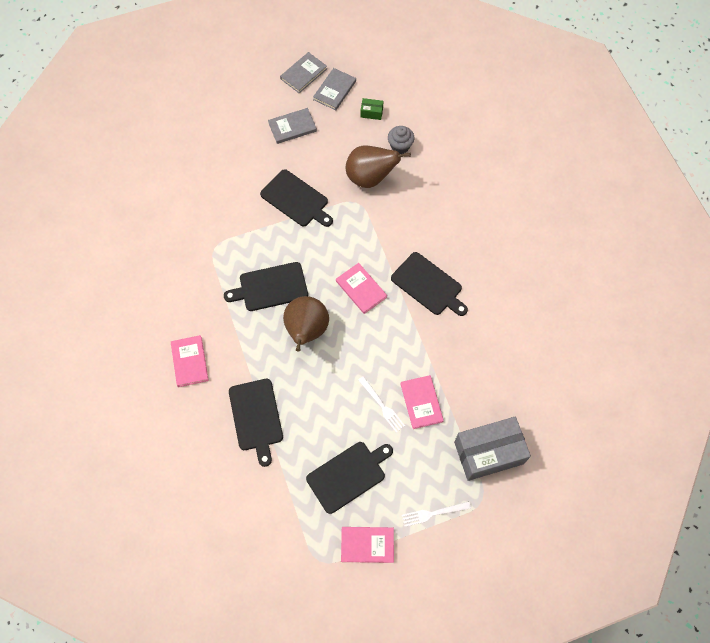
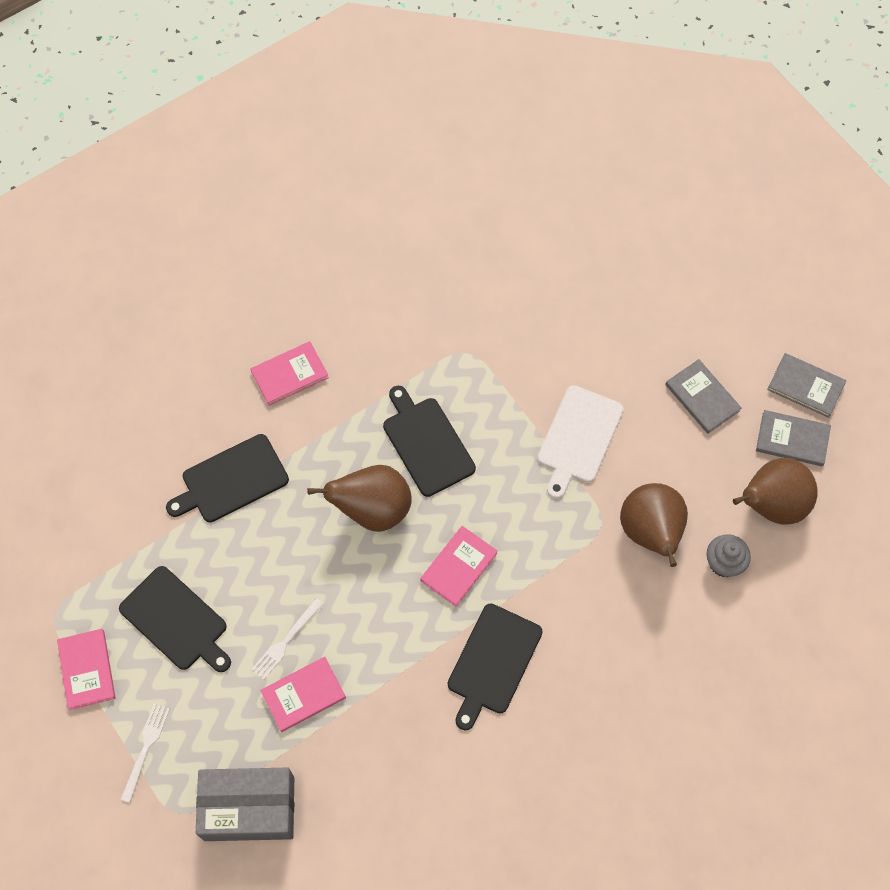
camera: 75 degrees right, 0 degrees up
black cutting board [260,169,333,227] -> white cutting board [537,385,624,499]
green box [360,98,383,120] -> brown pear [733,458,818,525]
white fork [402,501,471,527] -> white fork turned 45 degrees clockwise [120,703,170,803]
grey box [454,417,531,481] -> grey box turned 60 degrees counterclockwise [196,768,294,841]

